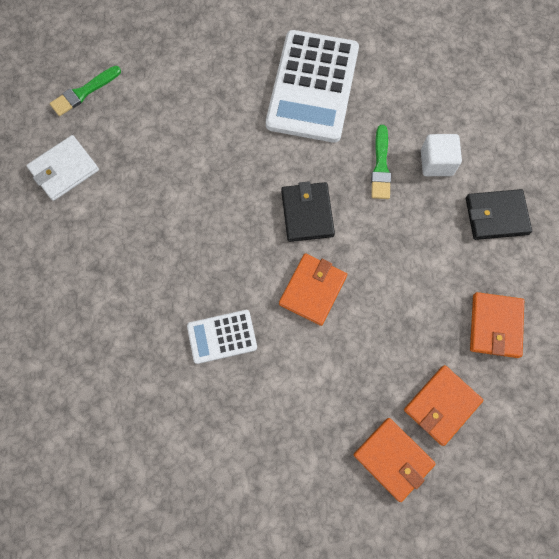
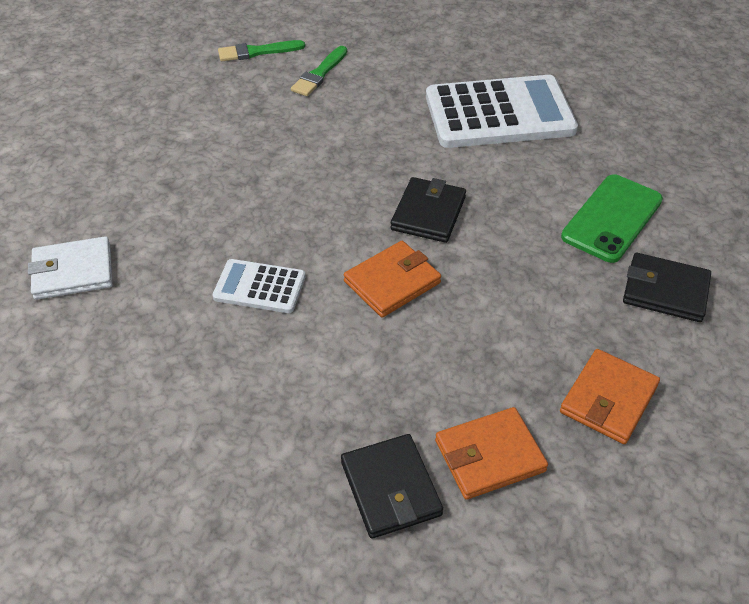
camera: 25 degrees right, 25 degrees down
white wallet [26,135,99,201] -> white wallet moved to [28,236,113,300]
white calculator [266,30,359,143] -> white calculator turned 135 degrees counterclockwise [426,75,578,148]
orange wallet [354,418,436,502] -> black wallet [341,434,443,539]
green brush [371,125,391,199] -> green brush moved to [291,46,347,96]
white cube [421,134,462,176] -> green phone [561,174,663,263]

